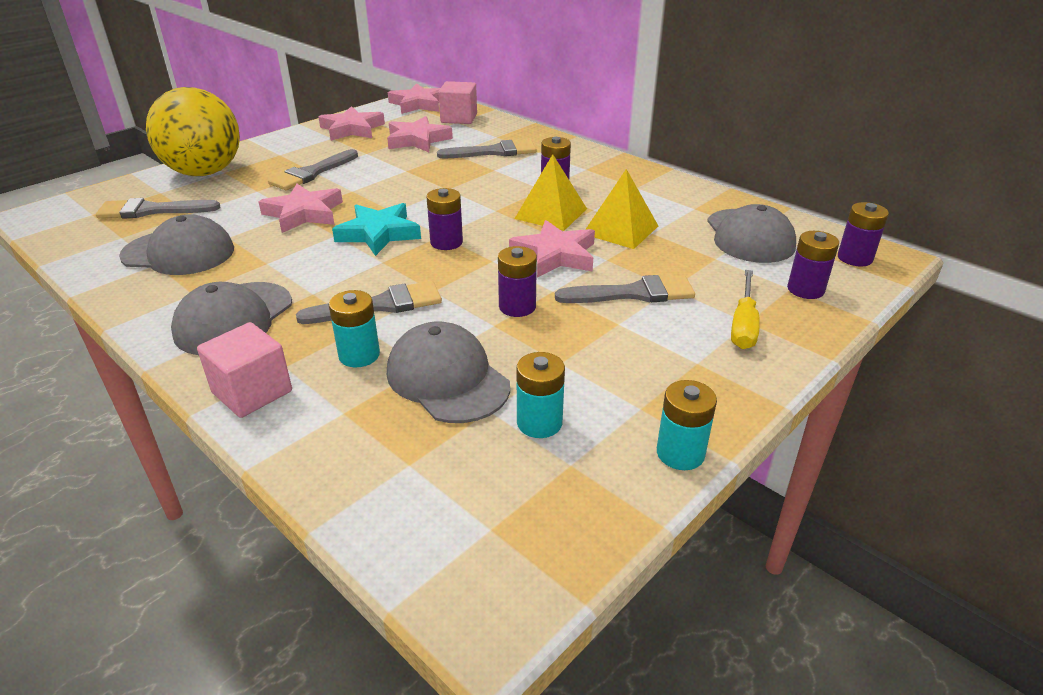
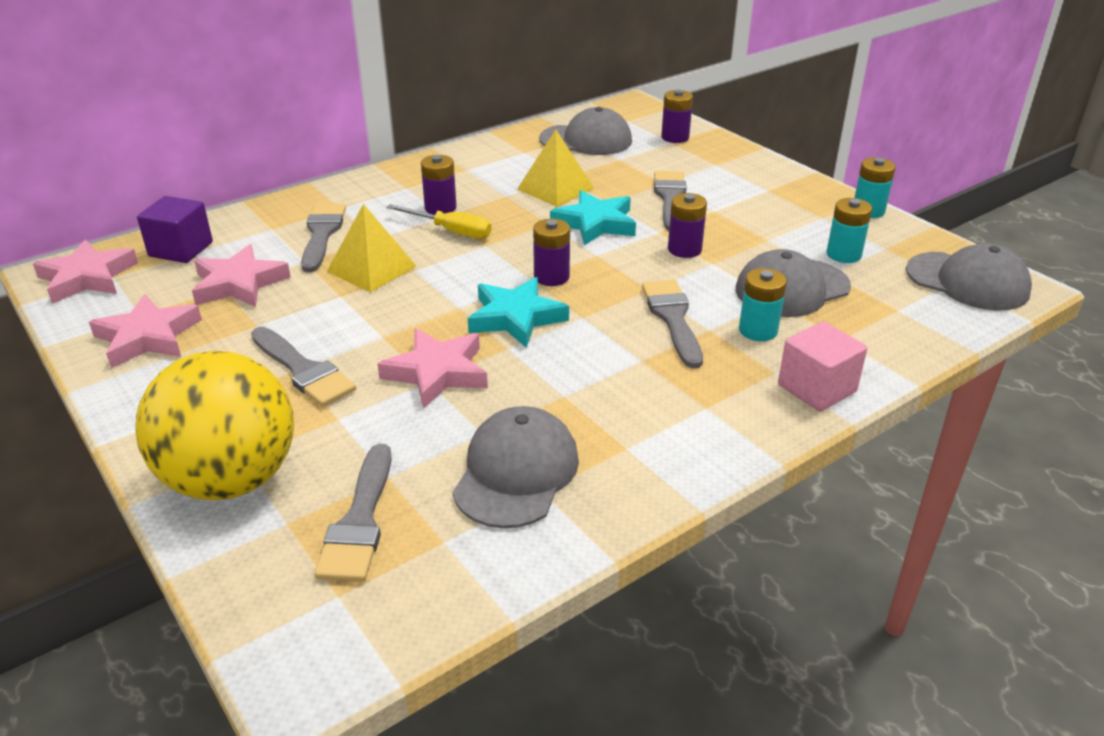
camera: 80 degrees left, 0 degrees up
grey cap [171,282,292,355] -> grey cap moved to [906,243,1032,311]
pink cube [438,81,477,124] -> purple cube [137,196,213,263]
pink star [509,220,595,277] -> turquoise star [550,190,636,245]
yellow pyramid [514,154,587,231] -> yellow pyramid moved to [327,204,416,293]
yellow screwdriver [731,270,760,349] -> yellow screwdriver moved to [386,204,492,239]
purple battery [838,202,889,266] -> none

